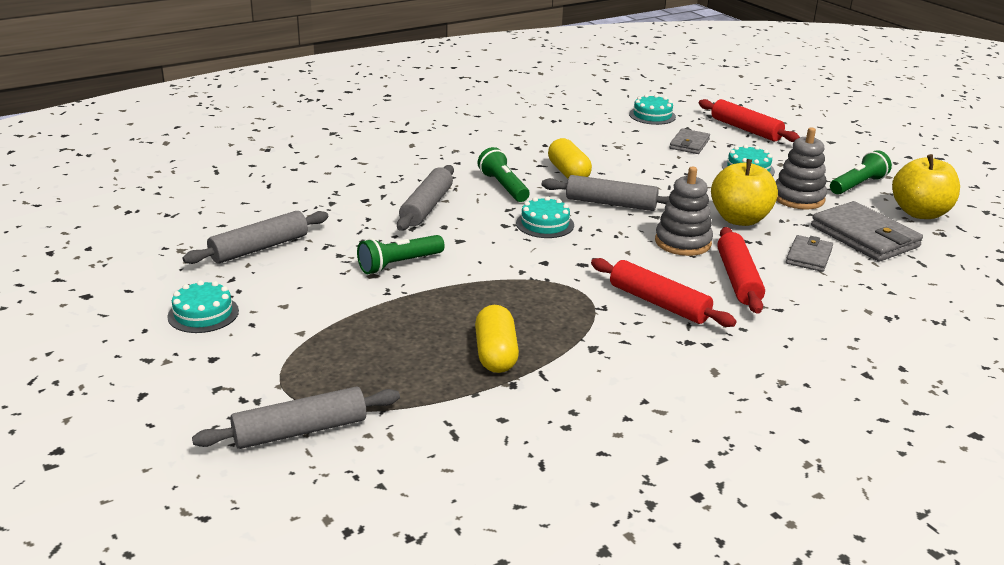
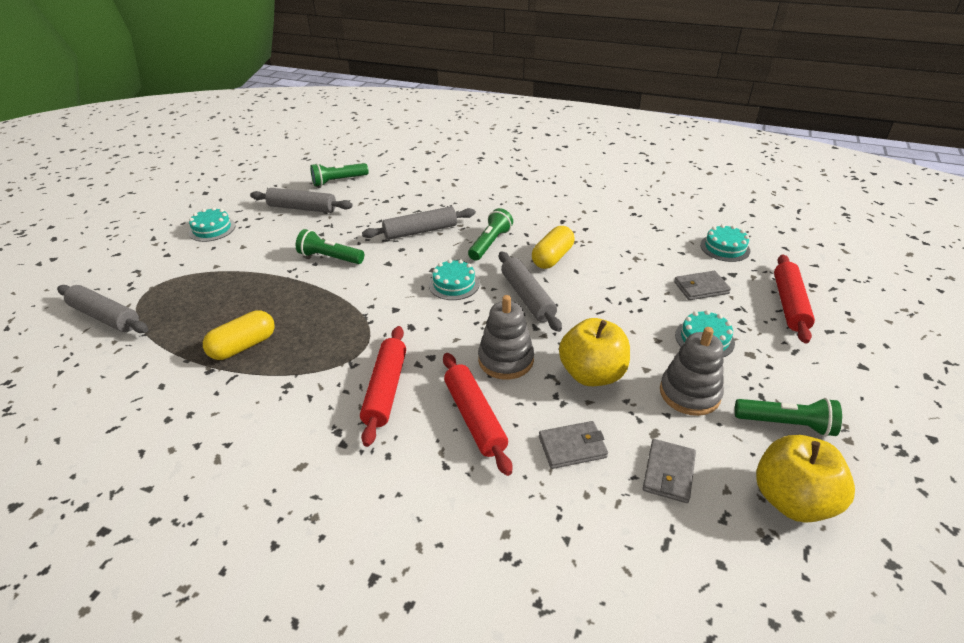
camera: 55 degrees right, 10 degrees up
red rolling pin [717,227,765,314] -> red rolling pin turned 75 degrees counterclockwise [443,353,512,476]
grey wallet [811,201,923,262] -> grey wallet [643,439,696,503], size x0.57
none -> green flashlight [310,163,369,187]

